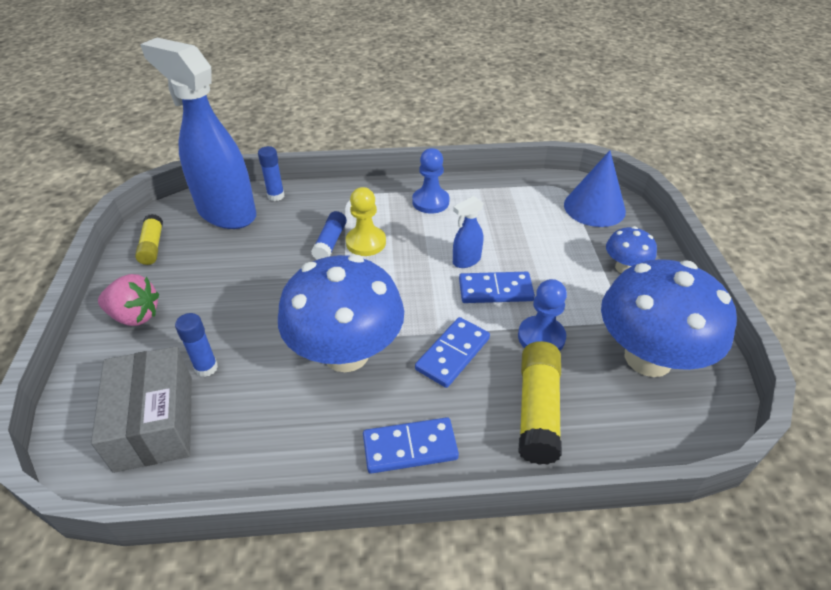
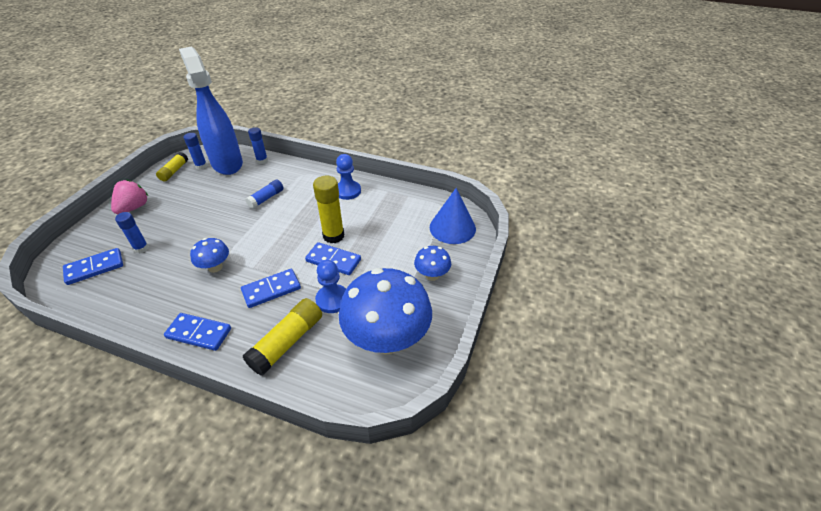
camera: 25 degrees right, 0 degrees up
grey box [91,346,192,473] -> blue domino [63,248,123,285]
pink strawberry [98,274,159,326] -> pink strawberry turned 105 degrees counterclockwise [111,180,148,214]
blue mushroom [278,255,404,372] -> blue mushroom [190,238,229,273], size x0.47
yellow pawn [346,187,386,256] -> none
blue spray bottle [453,196,484,268] -> yellow glue stick [313,176,344,243]
none -> blue glue stick [184,133,207,170]

